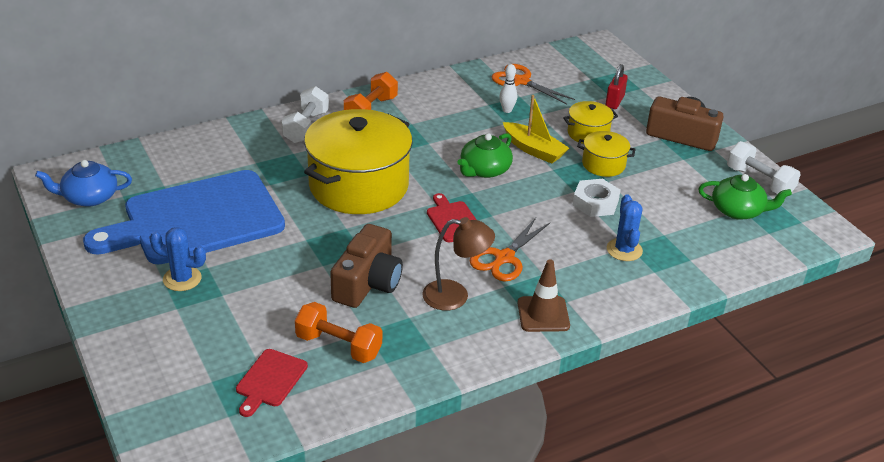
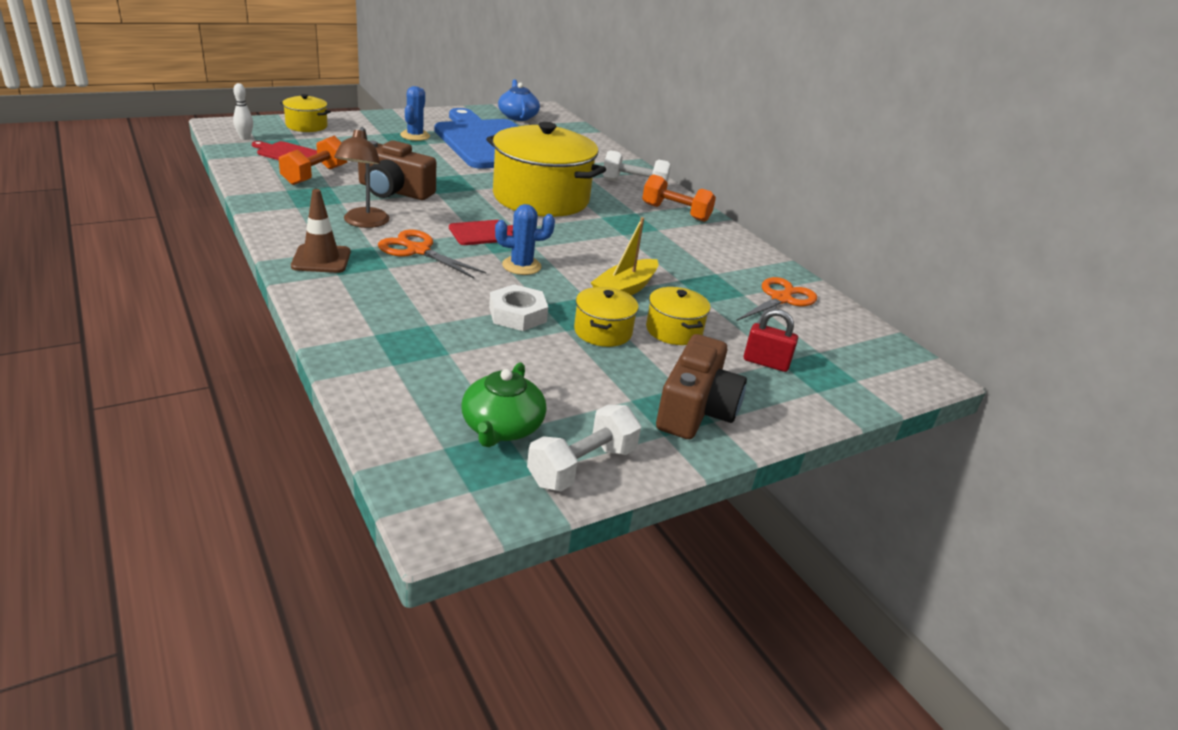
camera: 85 degrees right, 5 degrees down
green teapot [457,133,513,178] -> none
white bowling pin [499,64,517,113] -> white bowling pin moved to [233,83,253,140]
blue cactus [607,194,643,261] -> blue cactus moved to [495,204,555,275]
none -> yellow pot [280,94,331,132]

